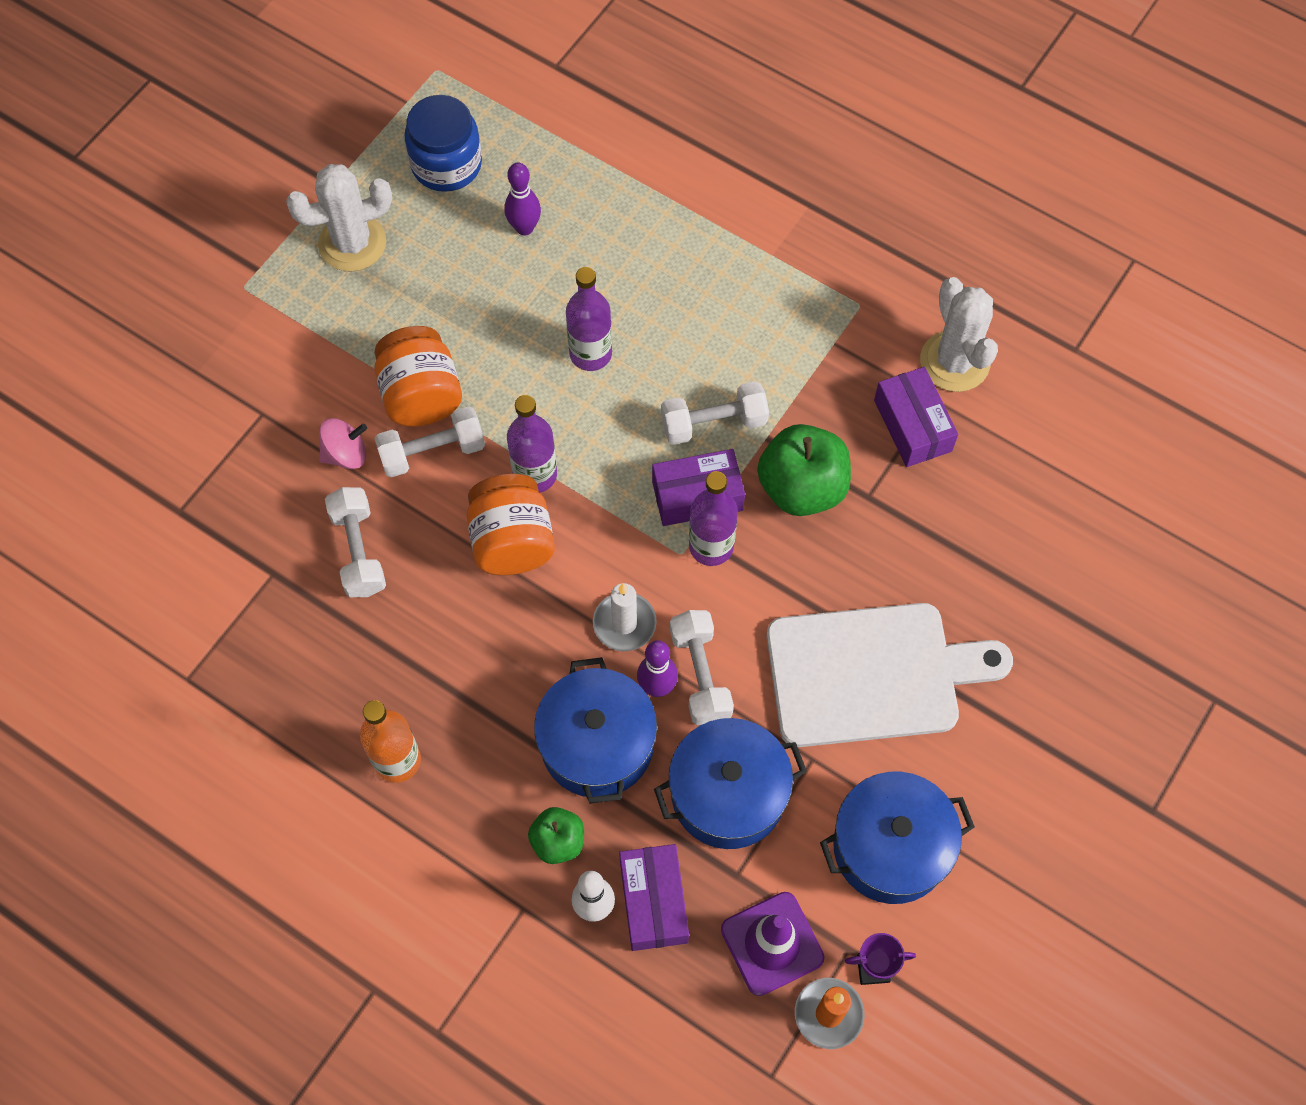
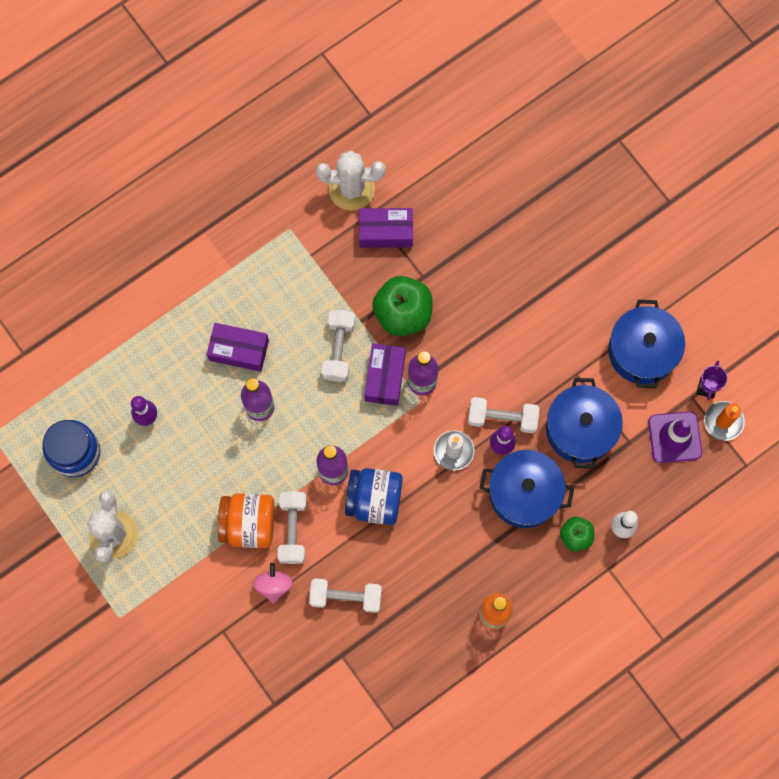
camera: 70 degrees left, 10 degrees up
orange jar [466,474,555,575] -> blue jar [345,468,403,525]
purple box [619,844,689,951] -> purple box moved to [207,323,269,372]
white cutting board [766,603,1013,747] -> none

